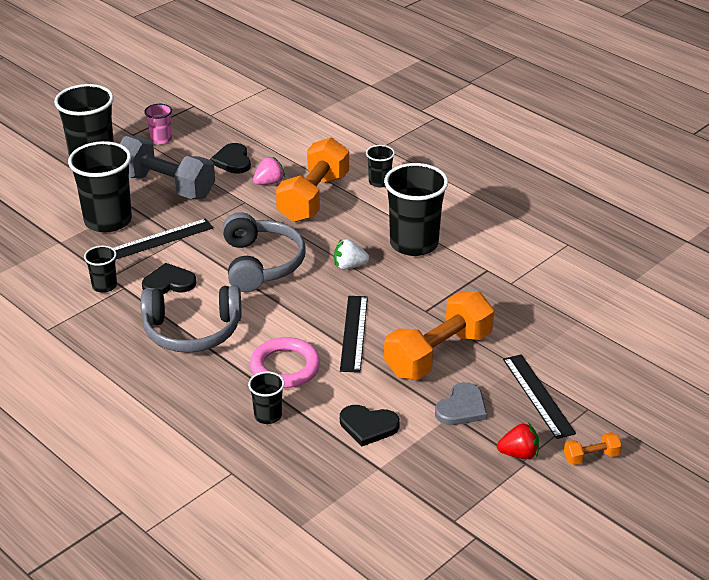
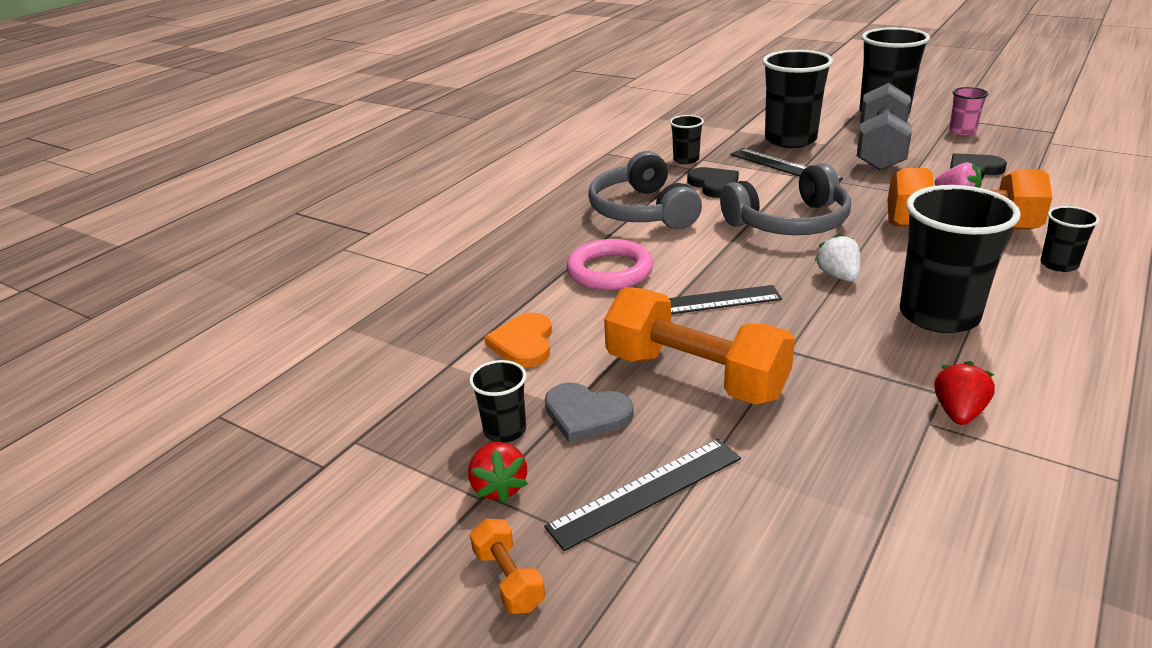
camera: 80 degrees right, 5 degrees down
black cup [248,371,285,424] -> black cup moved to [469,360,526,443]
black heart [340,405,400,446] -> orange heart [484,313,552,367]
none -> red strawberry [934,361,995,425]

